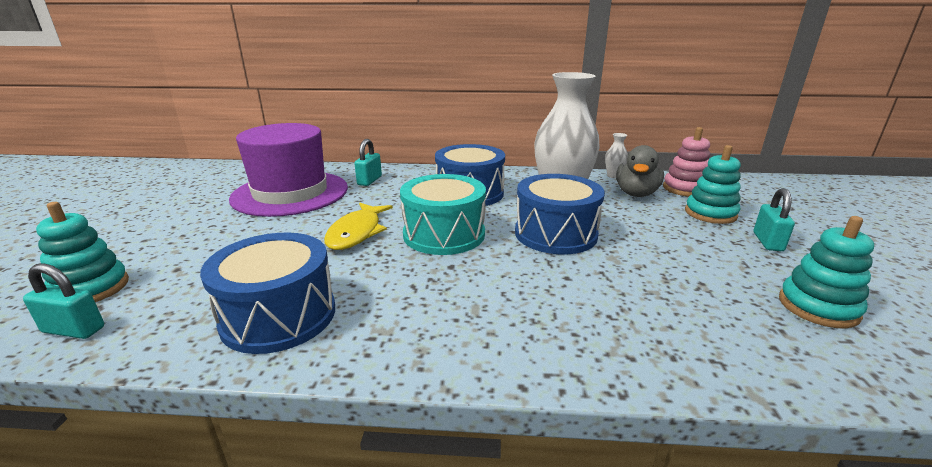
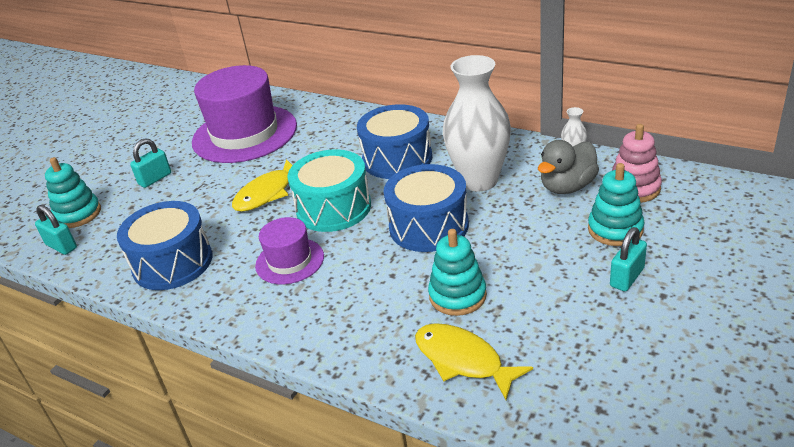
camera: 30 degrees right, 10 degrees up
turquoise padlock [354,139,382,186] -> turquoise padlock moved to [130,139,171,188]
turquoise stacking toy [779,216,874,328] -> turquoise stacking toy moved to [428,229,487,316]
none -> purple hat [255,217,324,284]
none -> yellow fish [415,323,533,400]

